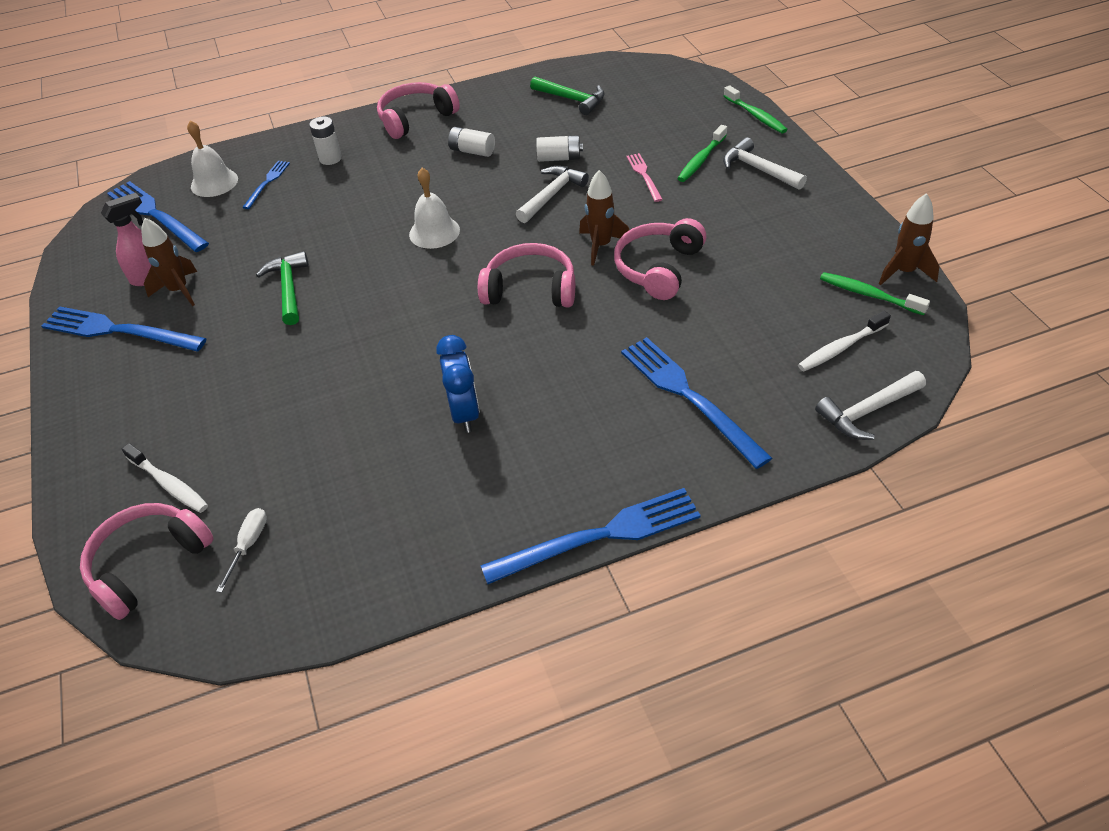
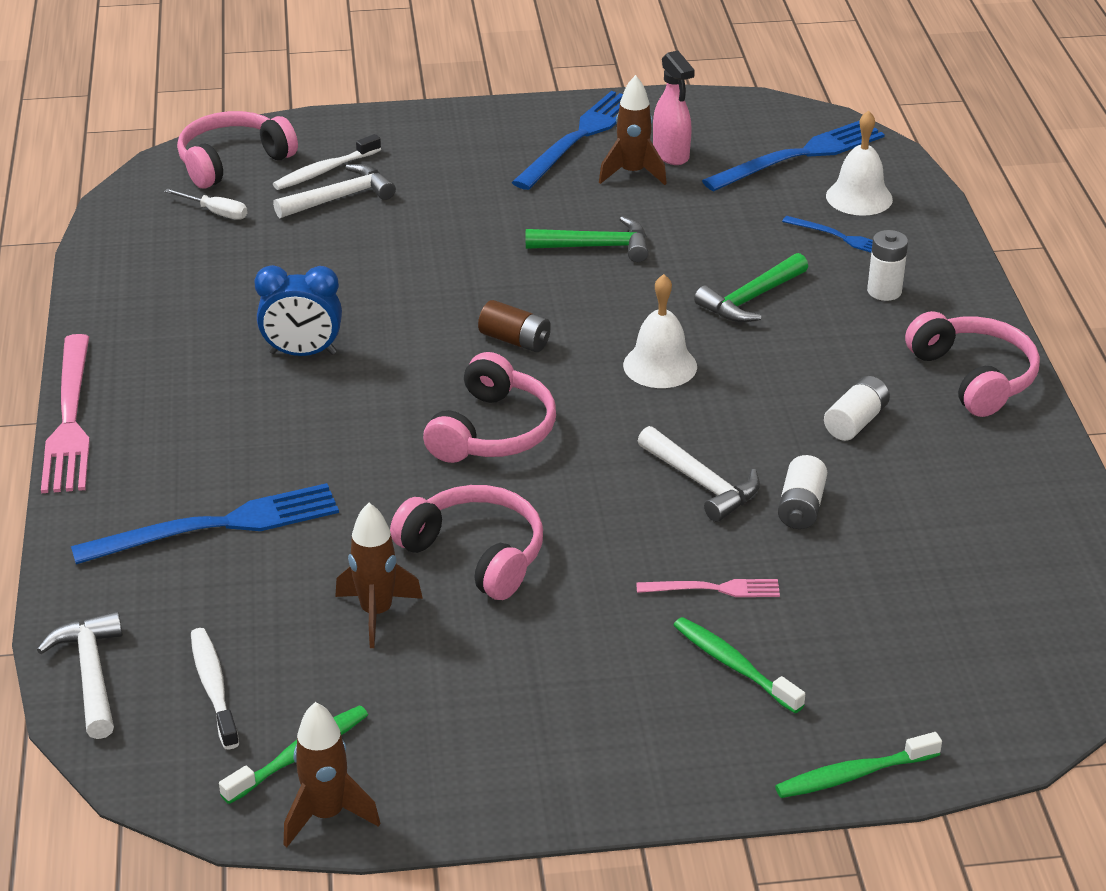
camera: 100 degrees right, 10 degrees down
pink headphones [80,503,214,620] -> pink headphones turned 90 degrees counterclockwise [177,111,298,189]
blue fork [480,488,701,584] -> pink fork [41,334,90,493]
green hammer [530,76,605,115] -> green hammer moved to [694,253,808,322]
brown rocket [579,170,629,266] -> brown rocket moved to [335,503,423,648]
white hammer [723,137,807,190] -> white hammer moved to [273,164,396,218]
none -> brown battery [478,300,551,352]

